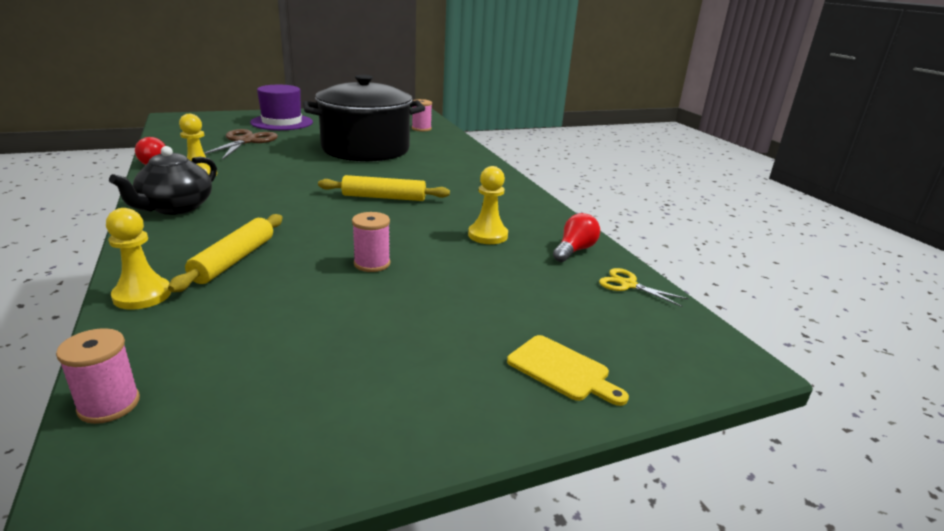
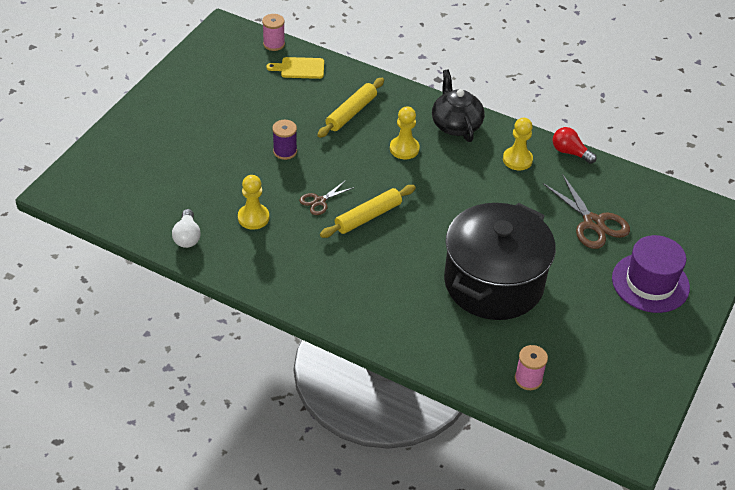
camera: 140 degrees right, 20 degrees up
yellow pawn [106,208,171,310] -> yellow pawn moved to [390,106,420,159]
yellow rolling pin [168,214,282,292] -> yellow rolling pin turned 60 degrees clockwise [317,78,384,138]
pink spool [352,212,390,272] -> purple spool [272,120,297,160]
yellow cutting board [507,335,629,406] -> yellow cutting board moved to [266,57,324,79]
red light bulb [553,213,600,262] -> white light bulb [172,209,201,248]
yellow scissors [599,268,689,307] -> none
none -> brown scissors [299,180,354,215]

